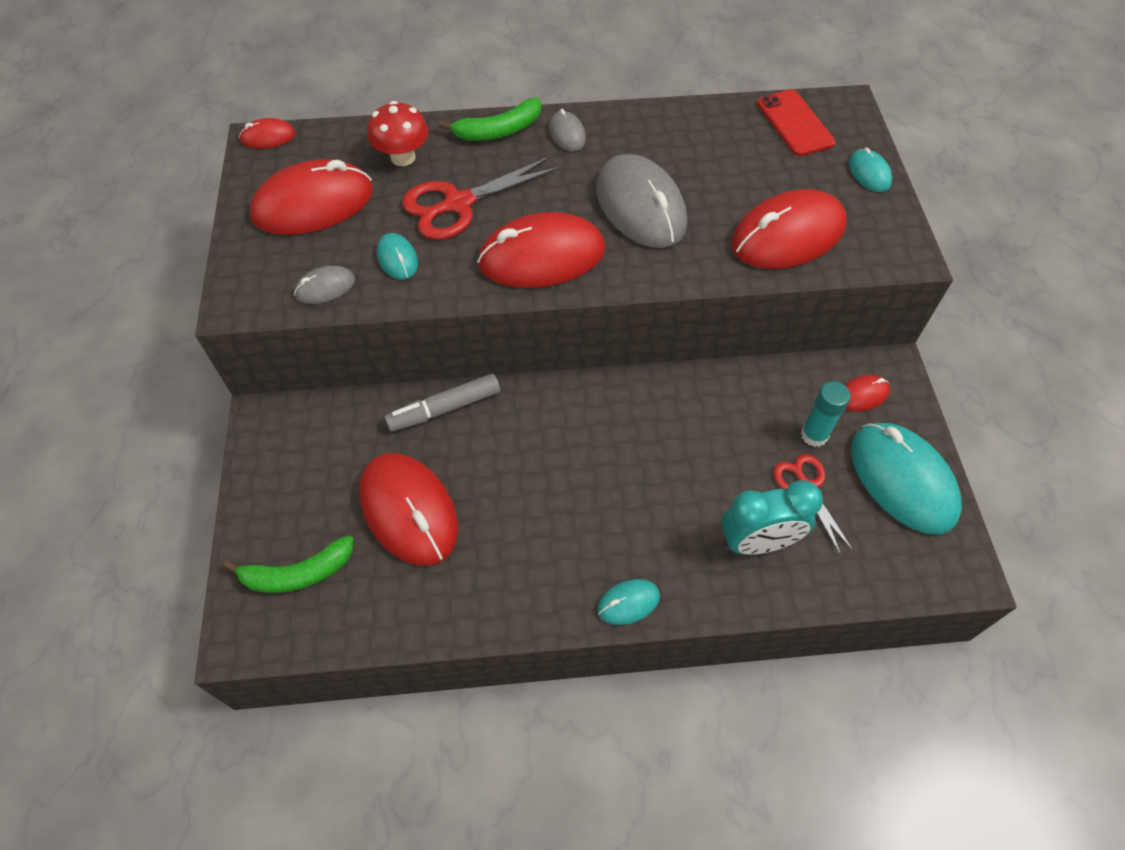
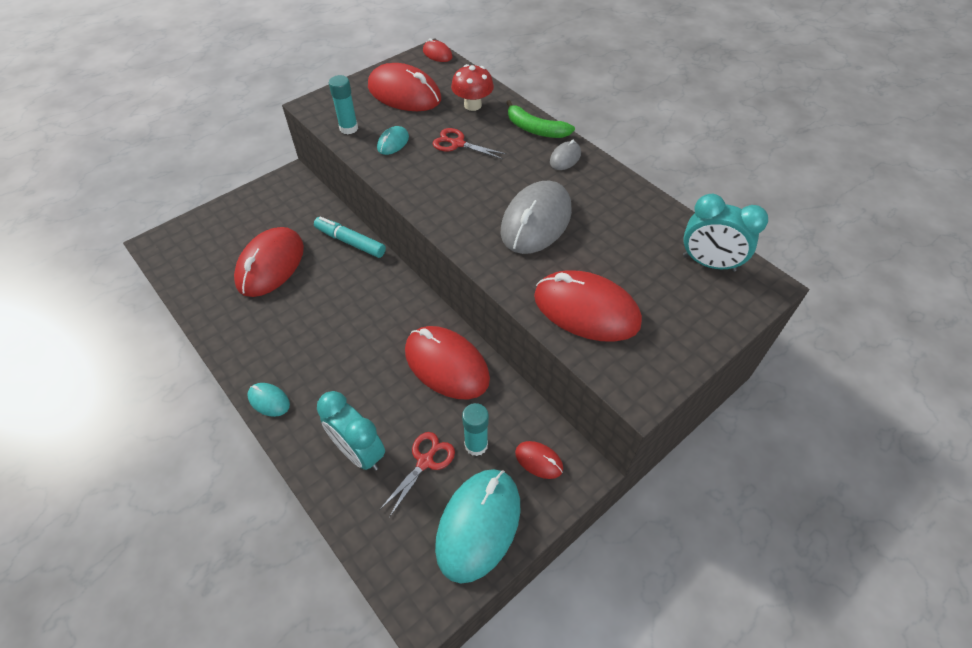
camera: 55 degrees right, 5 degrees down
green banana [224,535,354,593] -> none
grey mouse [294,266,355,304] -> turquoise glue stick [329,75,358,135]
grey marker [385,374,500,432] -> turquoise marker [314,216,386,258]
red scissors [402,156,562,240] -> red scissors [433,128,506,159], size x0.63
red mouse [477,212,605,288] -> red mouse moved to [405,326,490,399]
red phone [757,89,835,156] -> turquoise clock [683,194,768,272]
turquoise mouse [849,148,892,192] -> none

